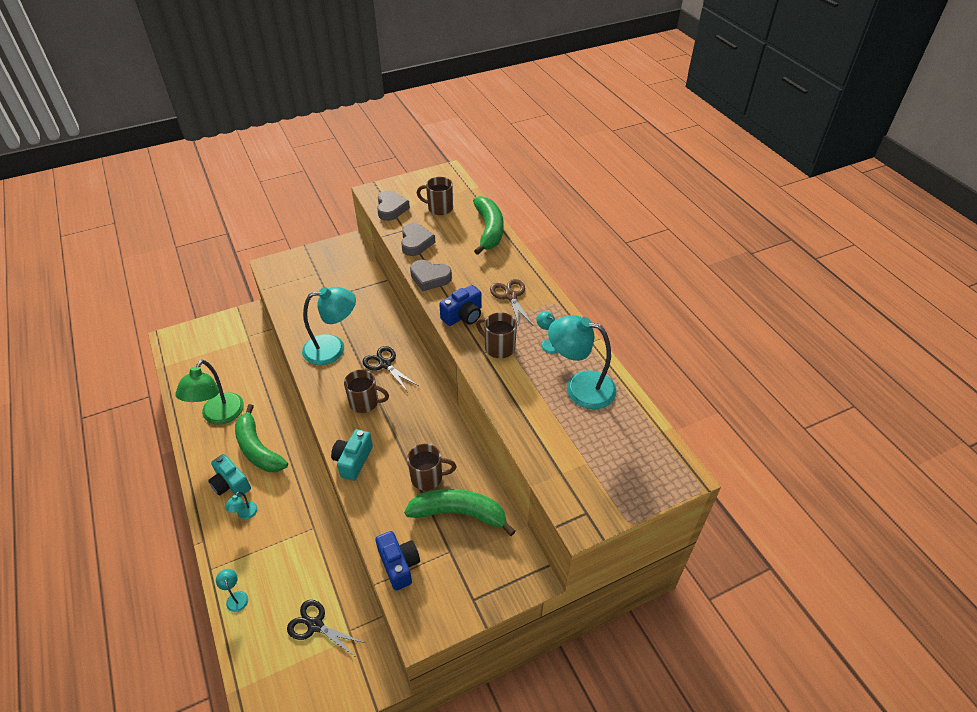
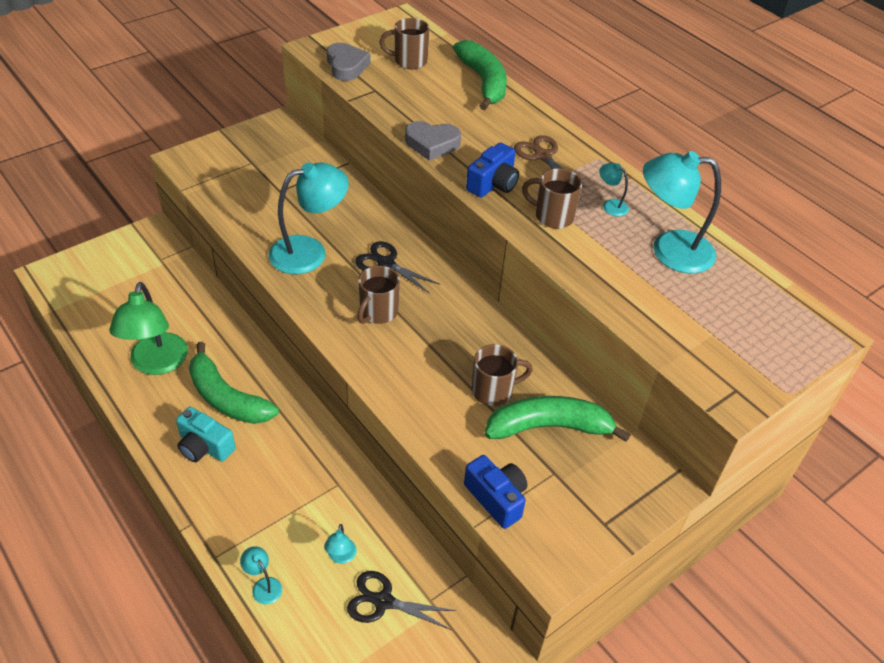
camera: 15 degrees left, 0 degrees up
turquoise lamp [225,491,258,519] -> turquoise lamp moved to [324,524,357,564]
turquoise camera [331,429,373,481] -> none
brown mug [344,370,389,413] -> brown mug turned 120 degrees clockwise [357,266,400,324]
grey heart [401,223,435,256] -> none

